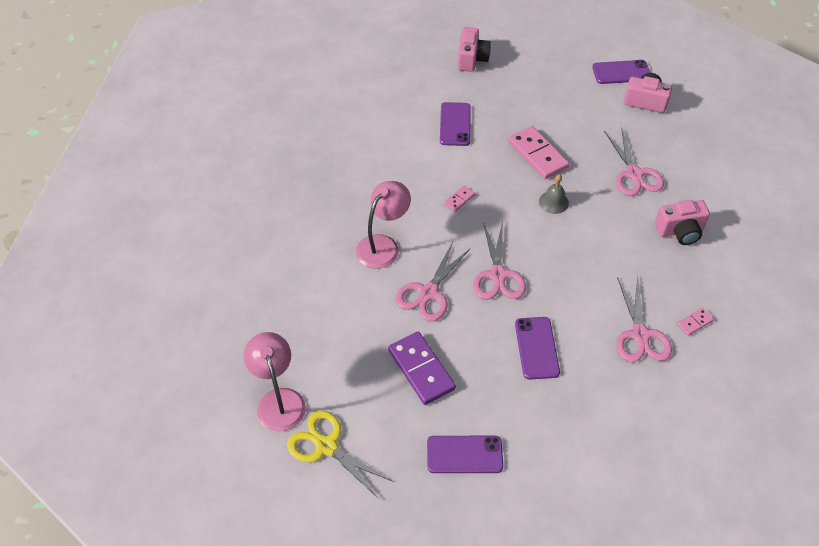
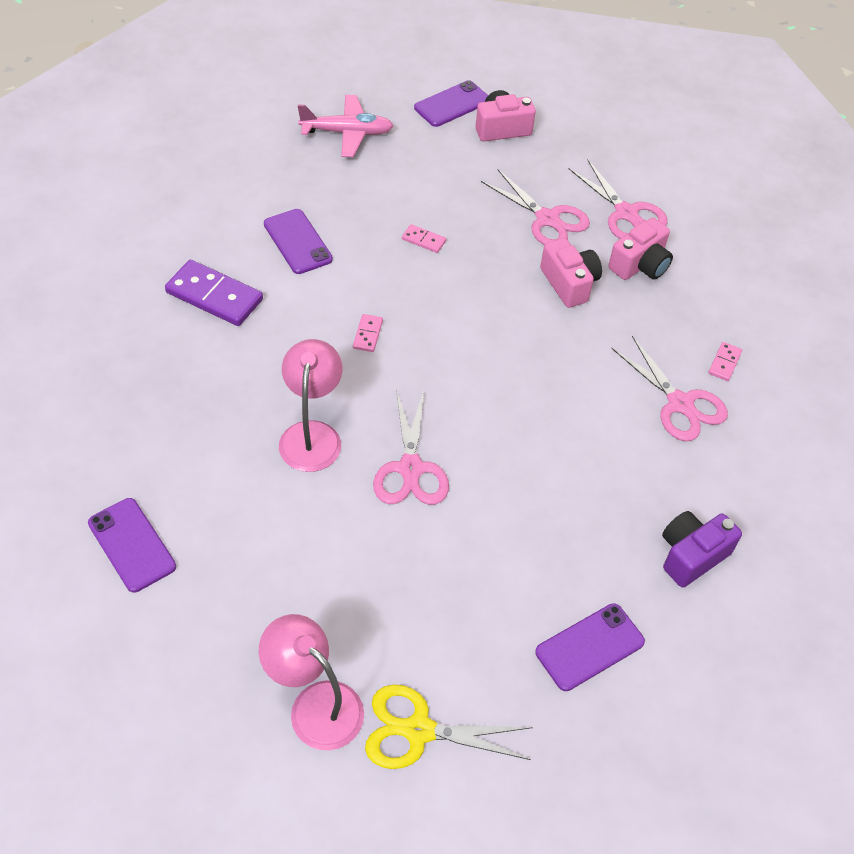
camera: 35 degrees left, 0 degrees up
purple domino [388,332,456,405] -> purple domino moved to [165,260,263,326]
pink camera [458,27,491,72] -> pink camera moved to [540,238,602,308]
pink scissors [473,221,526,300] -> pink scissors moved to [569,159,668,239]
pink domino [508,126,569,179] -> pink domino [402,224,446,253], size x0.48
purple phone [515,317,560,380] -> purple phone moved to [88,498,176,592]
grey bell [539,175,569,214] -> none
none -> pink plane [298,95,394,157]
none -> purple camera [662,511,742,587]

